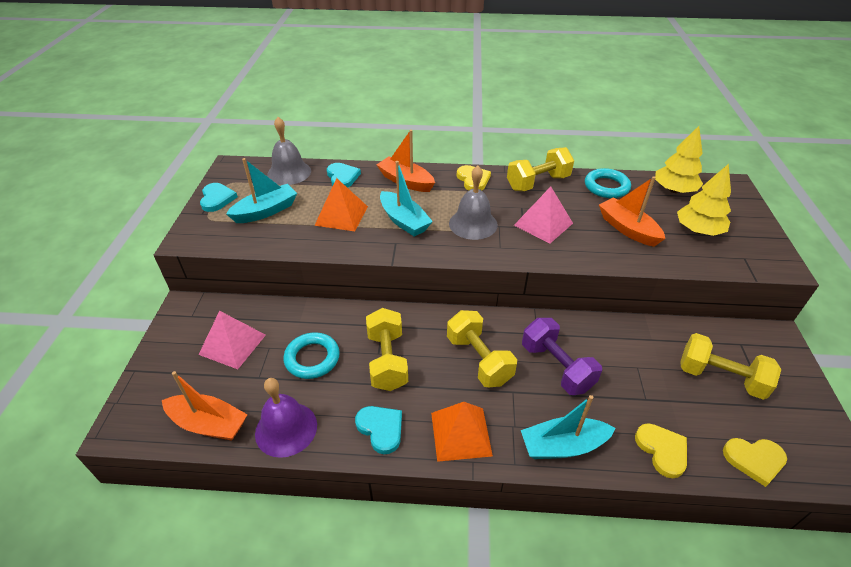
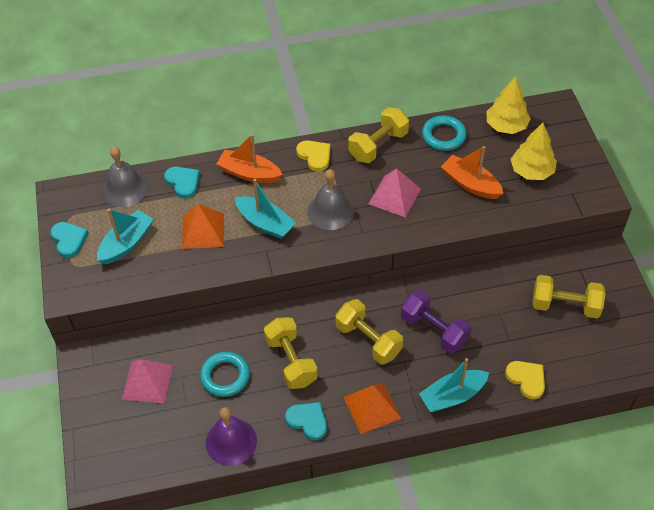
camera: 15 degrees left, 10 degrees up
orange boat [162,371,248,441] -> none
yellow heart [723,438,787,487] -> none

